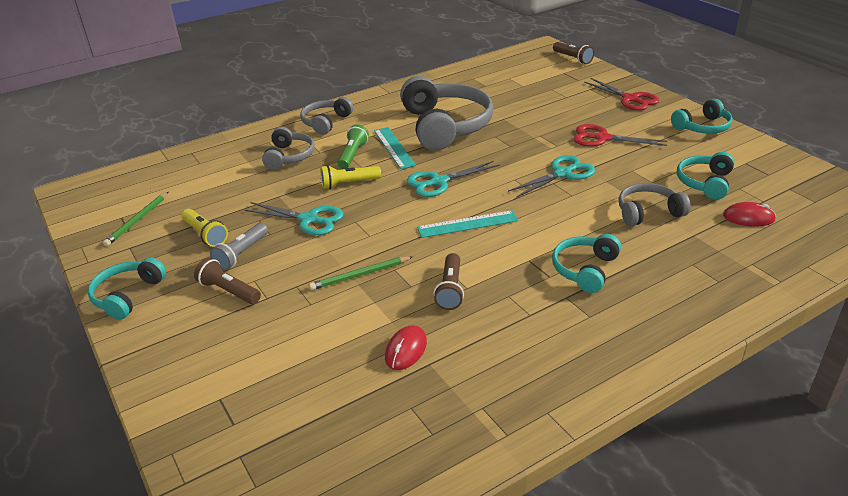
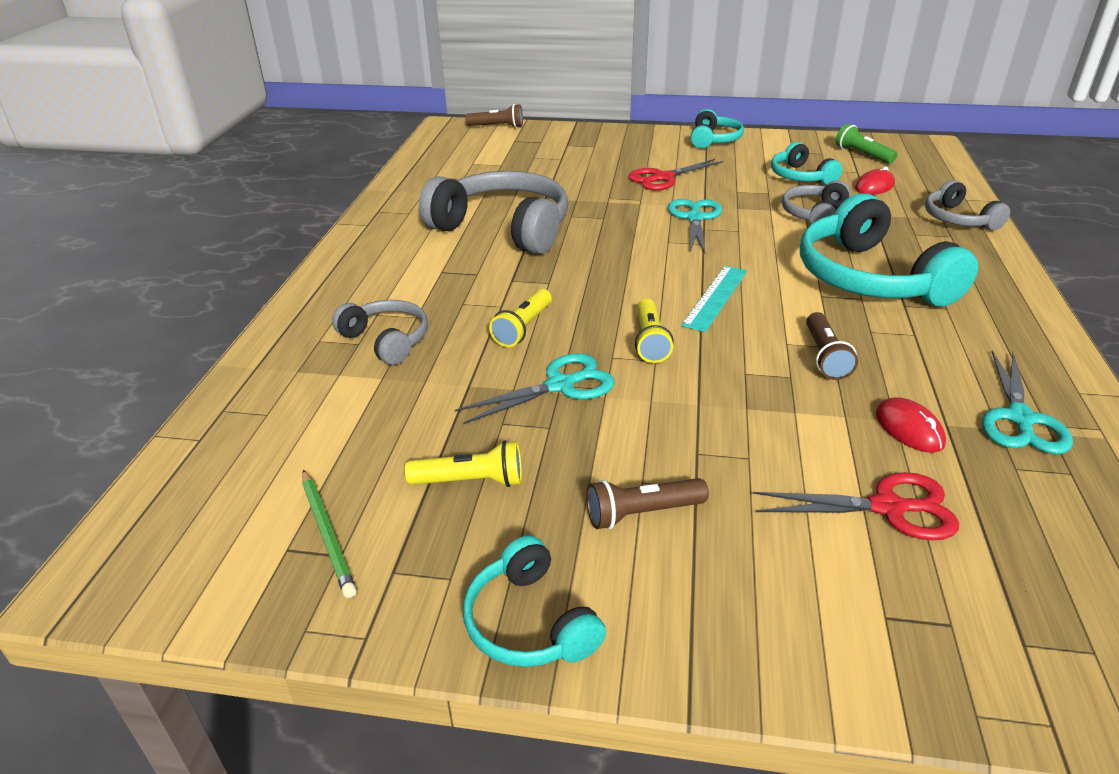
camera: 50 degrees left, 0 degrees up
grey flashlight [210,223,268,270] -> none
grey headphones [300,97,354,135] -> grey headphones moved to [925,180,1010,230]
green pencil [309,256,412,290] -> none
green flashlight [338,124,369,169] -> green flashlight moved to [836,124,897,164]
turquoise ruler [374,127,416,169] -> none
turquoise scissors [407,161,500,197] -> turquoise scissors moved to [982,351,1073,454]
brown flashlight [434,253,464,310] -> brown flashlight turned 45 degrees clockwise [806,312,858,380]
turquoise headphones [552,234,621,293] -> turquoise headphones [800,193,978,307], size x1.89
red scissors [584,78,659,111] -> red scissors moved to [753,472,959,540]
none -> yellow flashlight [635,299,674,363]

